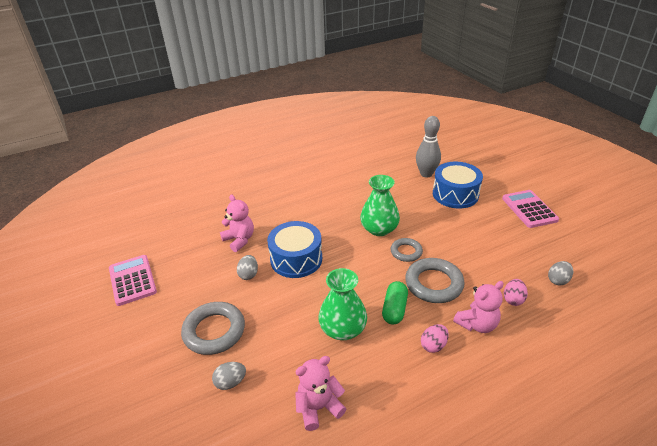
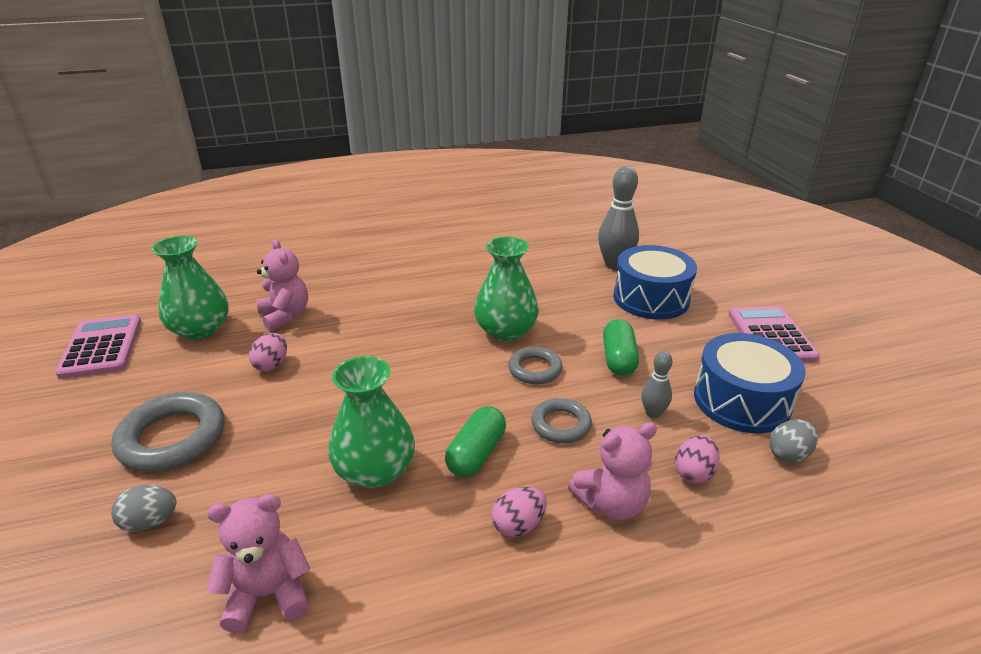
camera: 10 degrees right, 5 degrees down
grey egg [237,255,258,280] -> pink egg [249,333,287,372]
blue drum [267,221,322,278] -> blue drum moved to [694,333,806,433]
grey ring [405,258,465,303] -> grey ring [531,398,592,443], size x0.59
none -> green vase [151,236,229,340]
none -> green capsule [603,319,639,376]
none -> grey bowling pin [641,351,673,419]

